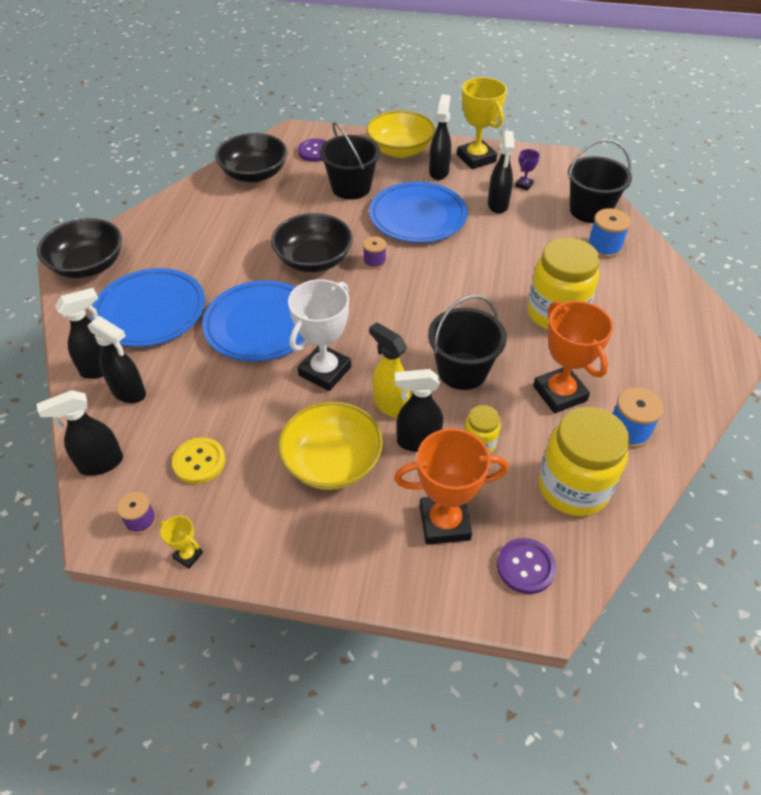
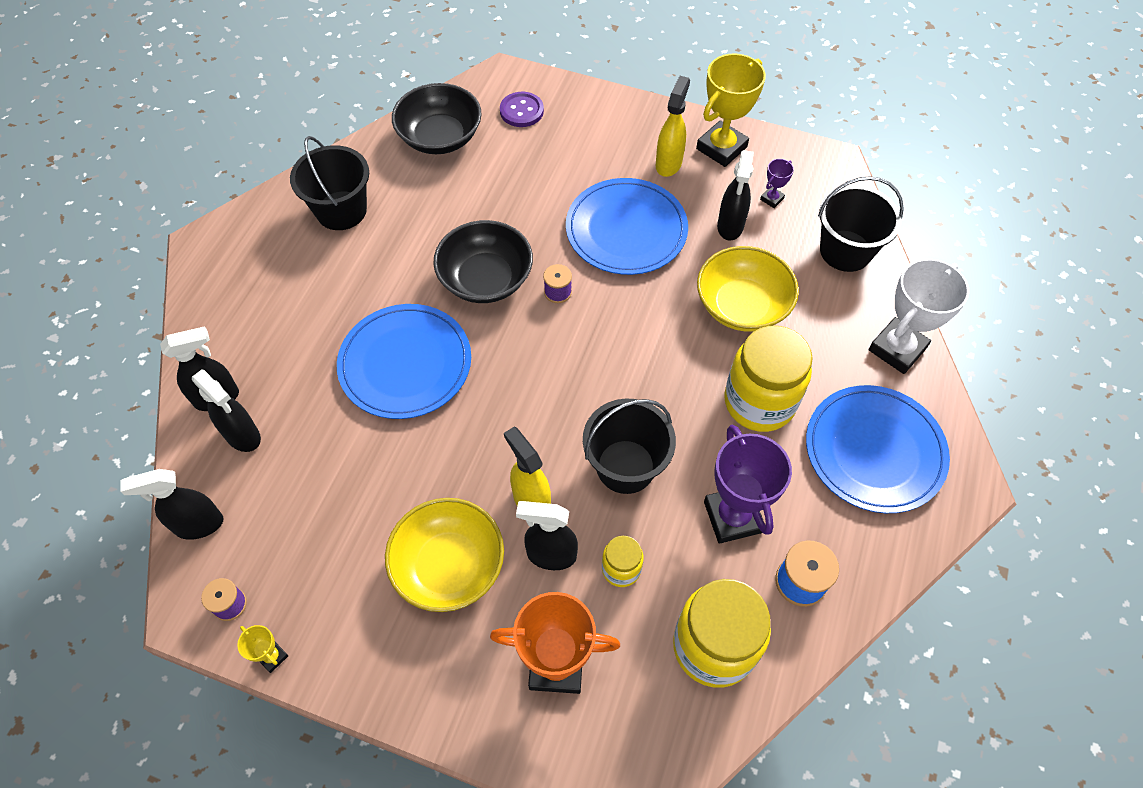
camera: 10 degrees right, 10 degrees up
black bowl [37,218,122,278] -> none
blue plate [91,268,205,347] -> blue plate moved to [806,385,950,513]
yellow button [172,437,226,484] -> none
white trophy [288,279,351,391] -> white trophy moved to [868,259,969,374]
black bucket [320,122,380,200] -> black bucket moved to [290,136,369,230]
yellow bowl [366,110,436,158] -> yellow bowl moved to [697,246,799,332]
black spray bottle [429,94,451,180] -> yellow spray bottle [656,76,690,177]
yellow trophy [457,77,507,169] -> yellow trophy turned 60 degrees clockwise [696,53,766,167]
purple button [497,538,556,594] -> none
orange trophy [533,301,613,413] -> purple trophy [704,424,792,544]
blue spool [587,208,631,258] -> none

